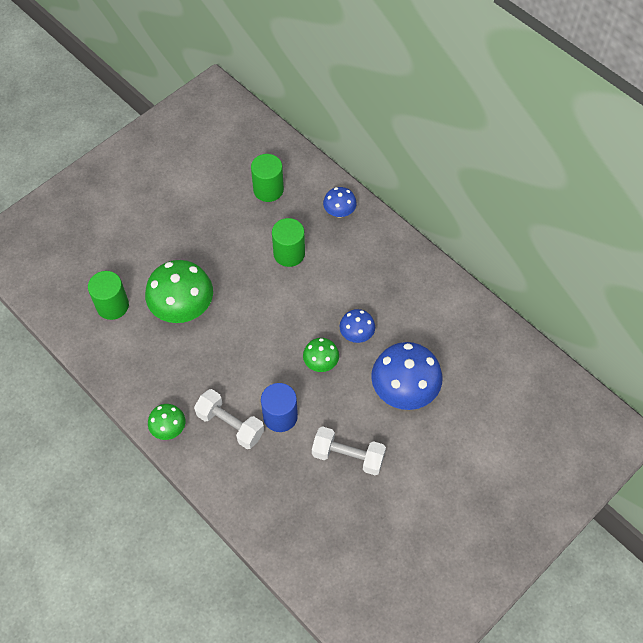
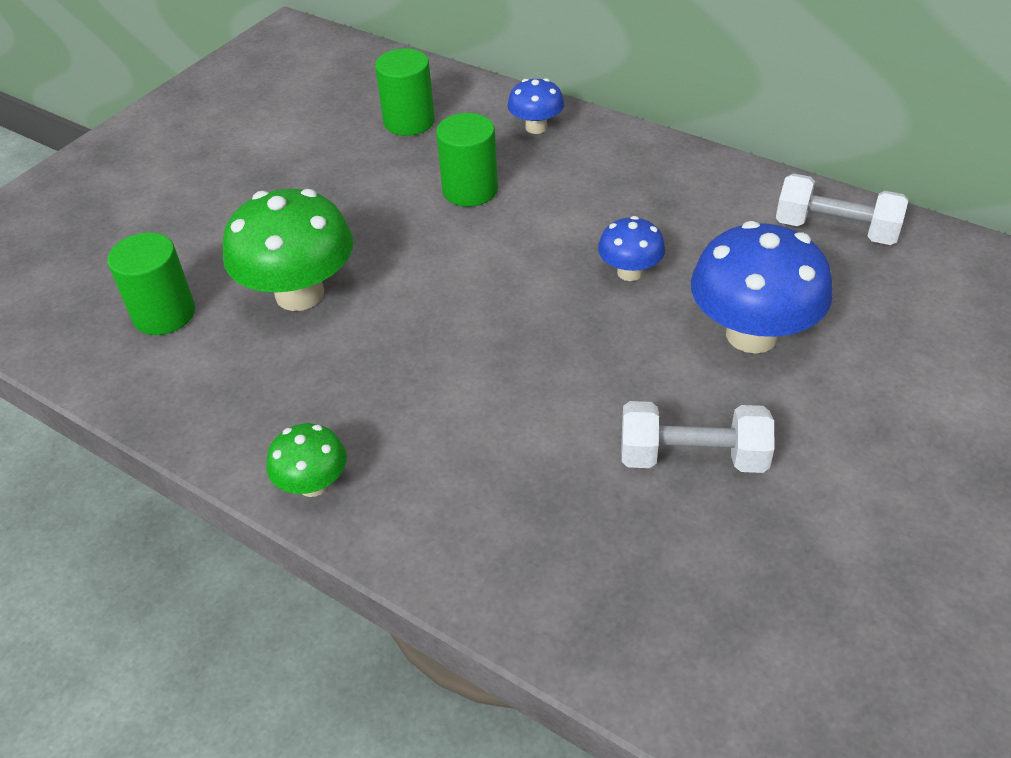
camera: 10 degrees left, 15 degrees down
white dumbbell [194,389,264,449] -> white dumbbell moved to [776,173,908,245]
blue cylinder [261,383,298,432] -> none
green mushroom [303,338,339,372] -> none

